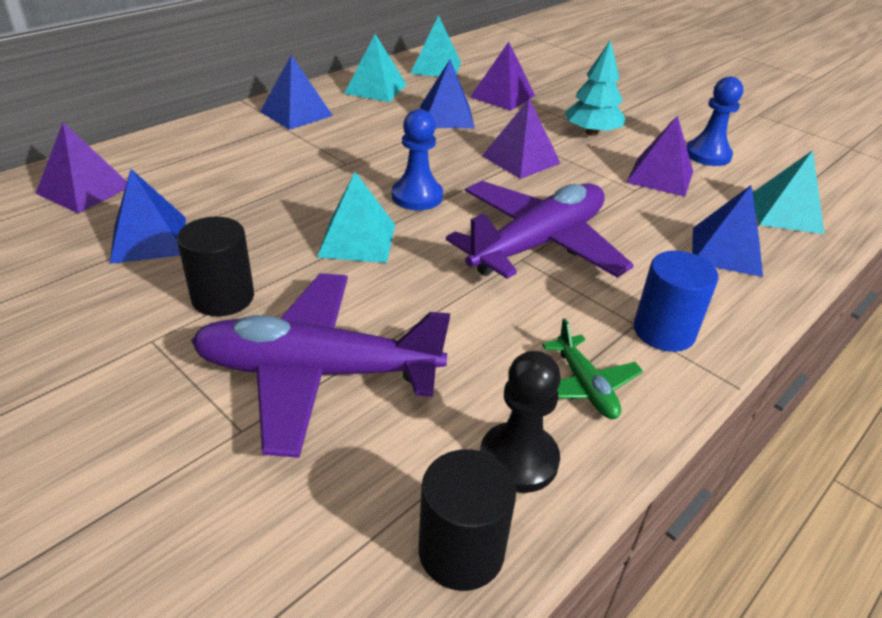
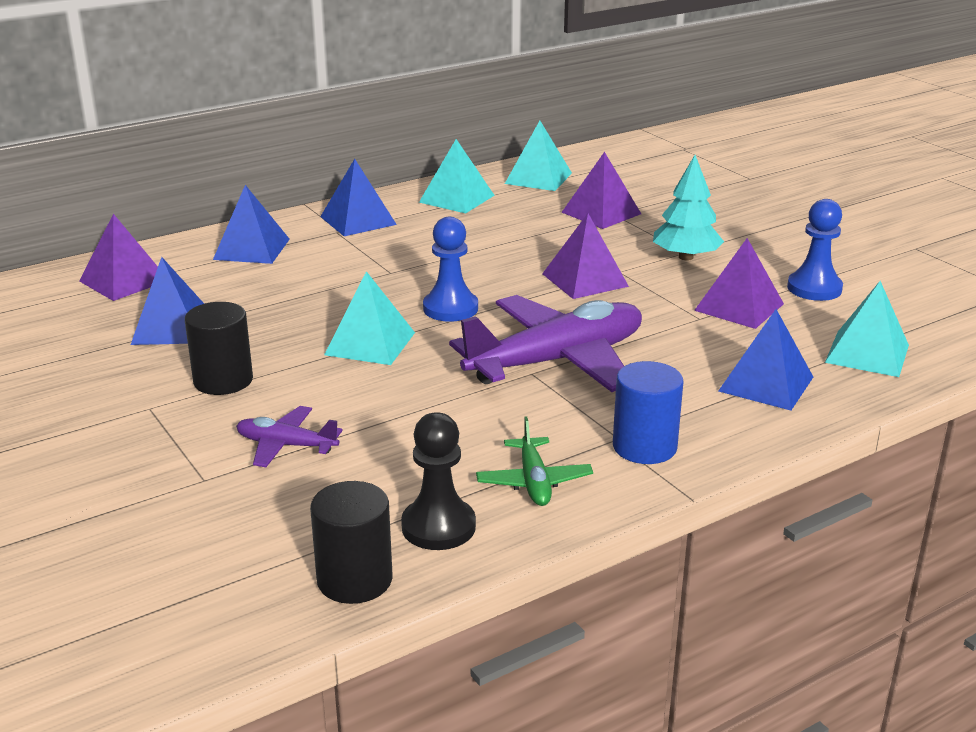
camera: 15 degrees right, 10 degrees down
purple plane [191,273,450,458] -> purple plane [236,406,343,467], size x0.47
blue pyramid [420,60,475,128] -> blue pyramid moved to [213,185,290,264]

